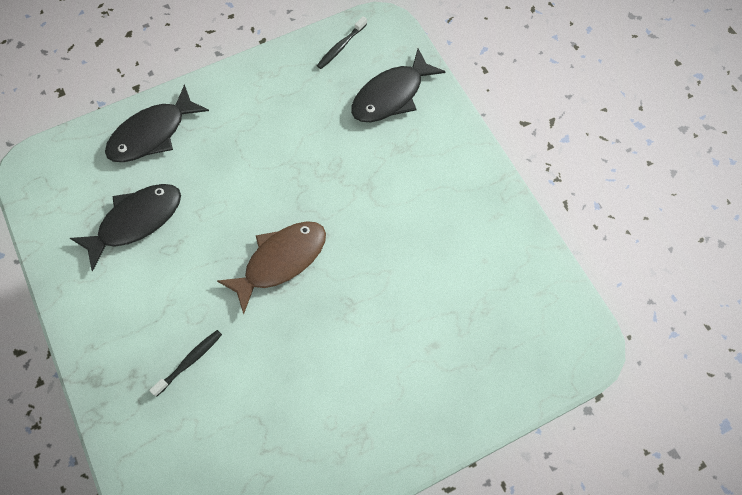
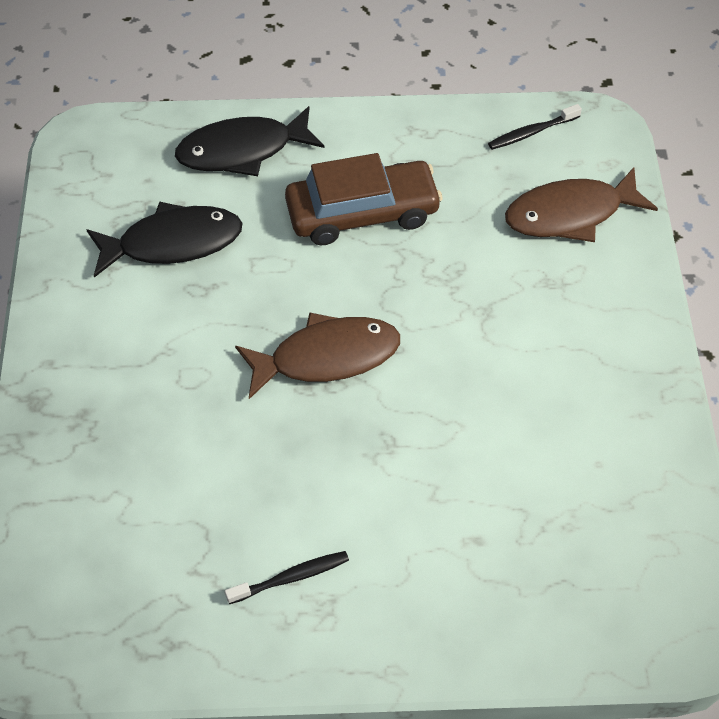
camera: 25 degrees right, 10 degrees down
black toothbrush [149,330,222,397] -> black toothbrush moved to [225,551,349,604]
black fish [351,49,445,122] -> brown fish [505,167,658,242]
none -> brown car [285,153,443,245]

